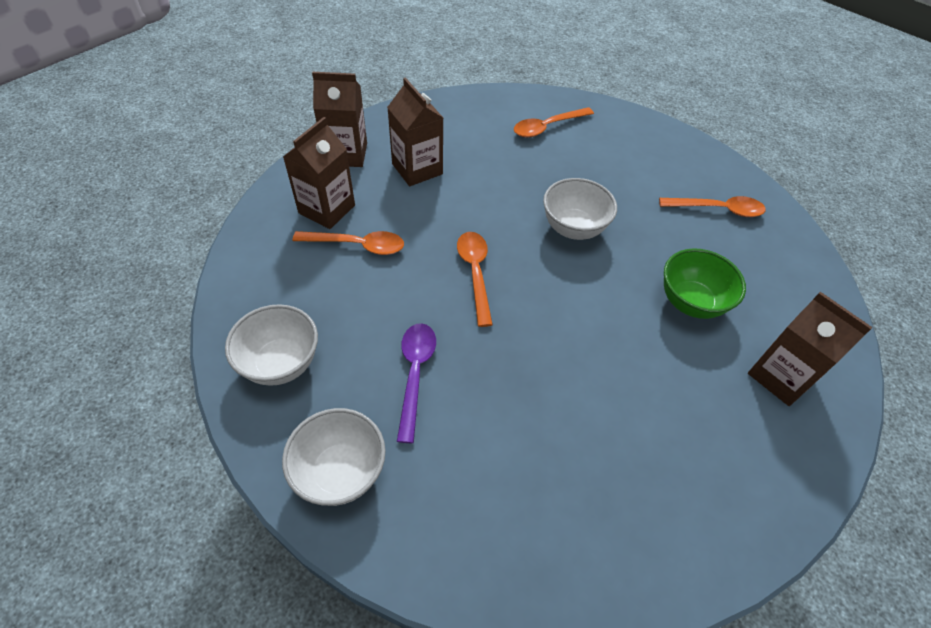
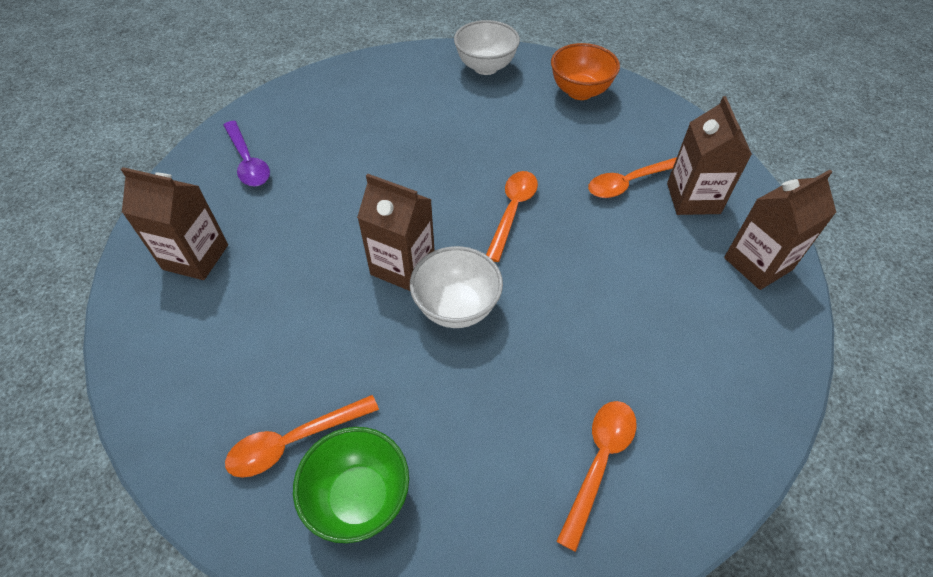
camera: 150 degrees right, 0 degrees up
white bowl [225,304,318,386] -> orange bowl [551,43,620,100]
brown carton [387,77,443,186] -> brown carton moved to [357,174,435,291]
purple spoon [397,323,436,443] -> purple spoon moved to [223,121,270,187]
orange spoon [457,232,493,327] -> orange spoon turned 120 degrees counterclockwise [486,171,538,262]
green bowl [664,248,746,319] -> green bowl moved to [293,427,409,543]

